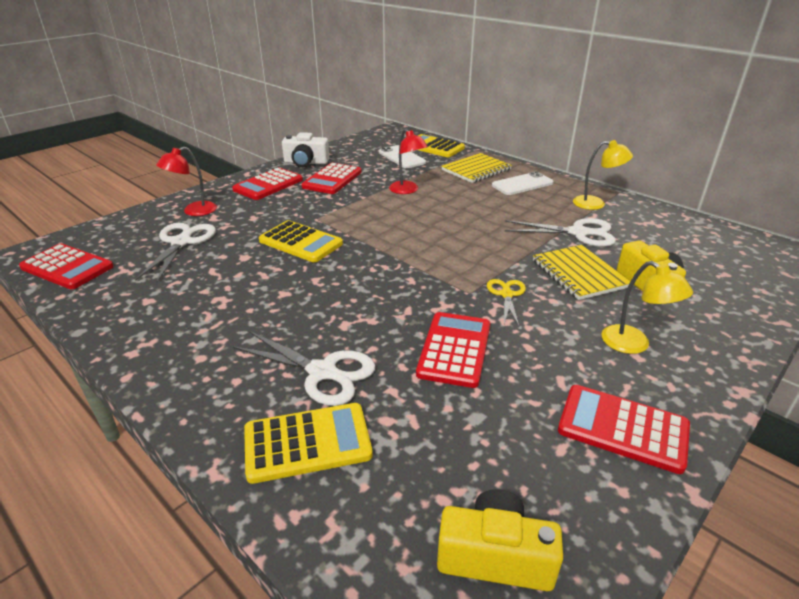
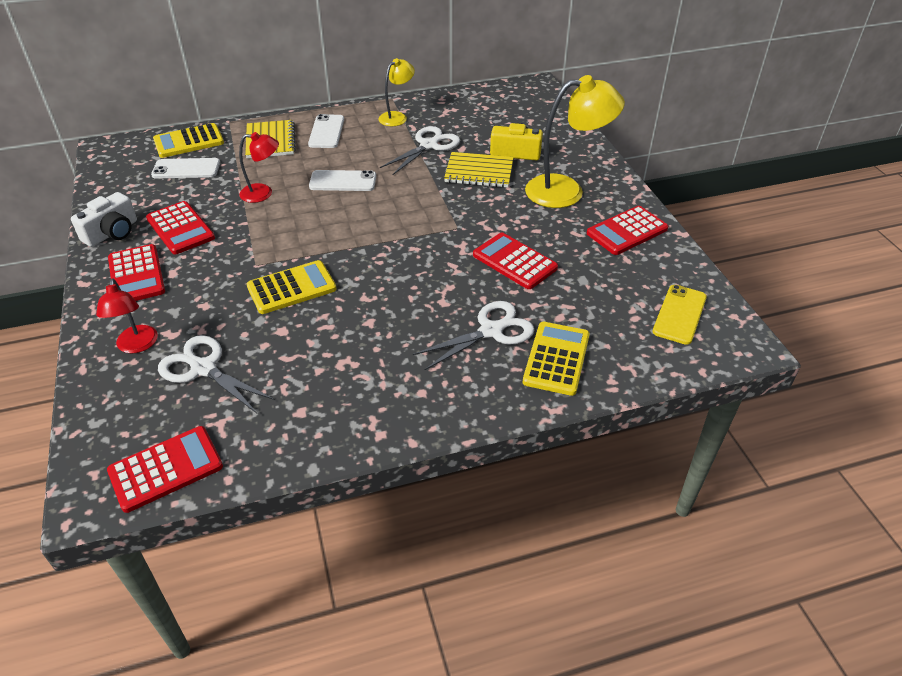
camera: 60 degrees left, 10 degrees up
yellow camera [437,489,563,591] -> yellow phone [653,285,707,345]
yellow scissors [487,279,526,326] -> none
yellow lamp [601,261,693,354] -> yellow lamp [525,75,625,208], size x1.79
none -> white phone [309,170,376,191]

